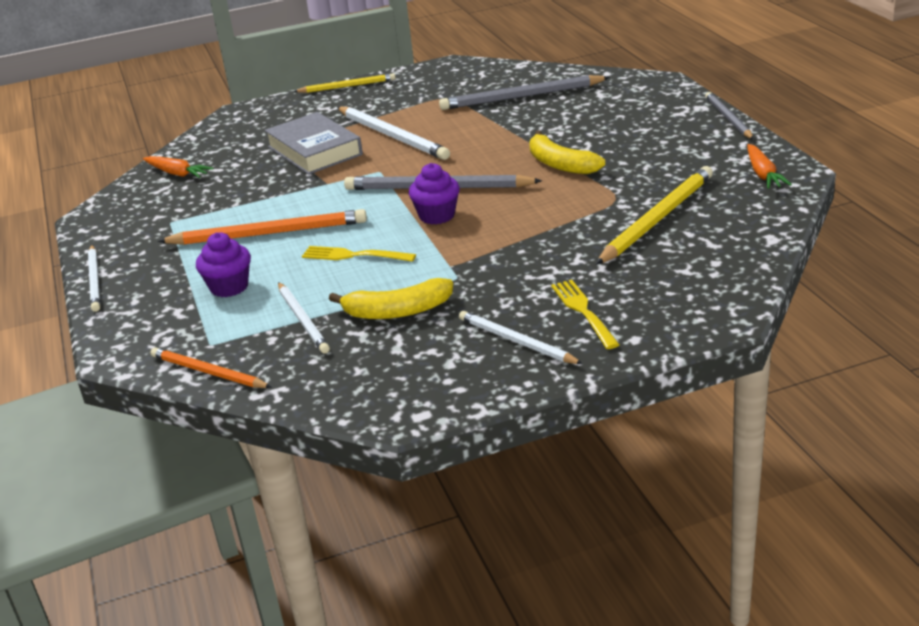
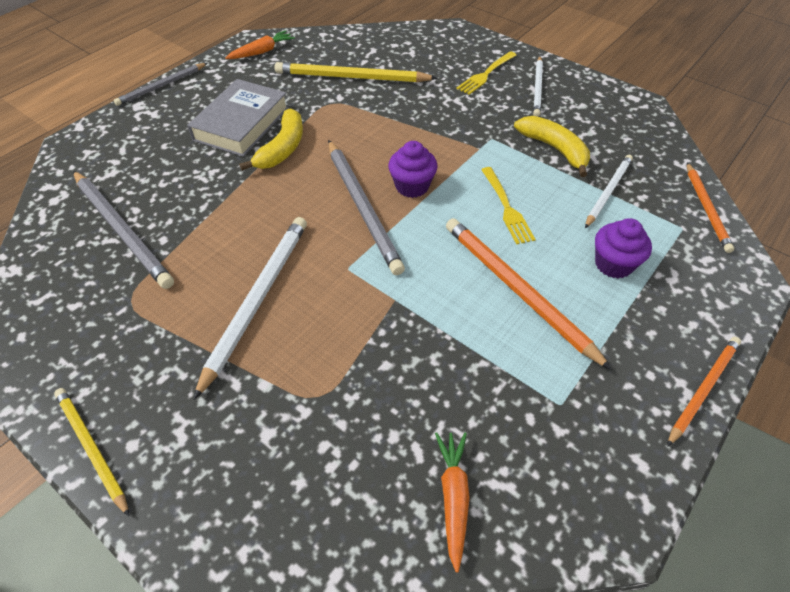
camera: 125 degrees left, 20 degrees up
white pencil [88,245,100,312] -> orange pencil [667,337,741,447]
grey book [265,112,363,175] -> grey book moved to [187,79,289,157]

